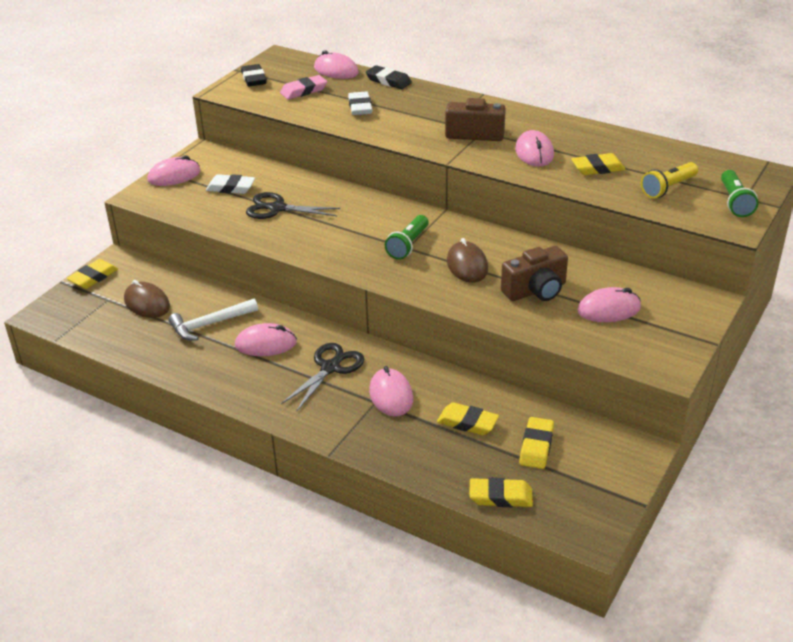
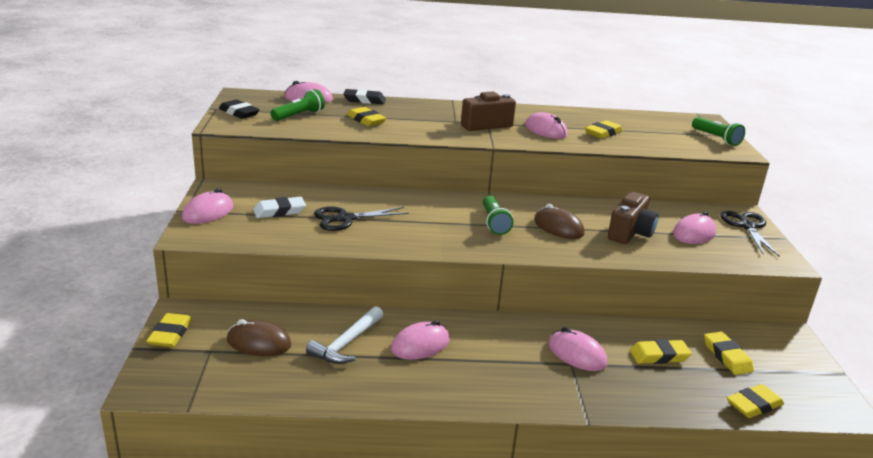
camera: 35 degrees left, 10 degrees down
pink eraser [280,75,327,99] -> green flashlight [271,89,325,121]
black scissors [281,343,364,412] -> black scissors moved to [720,211,780,257]
white eraser [348,91,372,115] -> yellow eraser [347,107,386,126]
yellow flashlight [641,162,698,198] -> none

